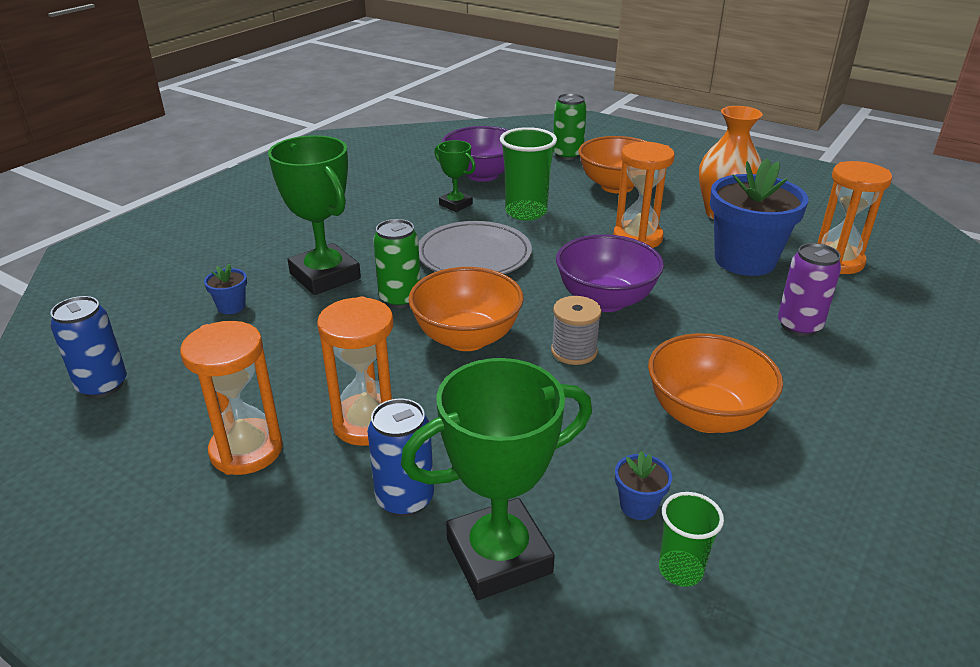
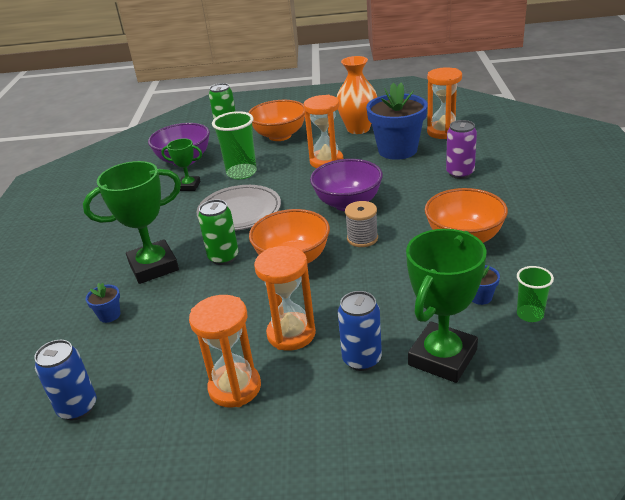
camera: 30 degrees left, 0 degrees up
green trophy [268,135,361,295] -> green trophy turned 45 degrees counterclockwise [83,161,181,284]

